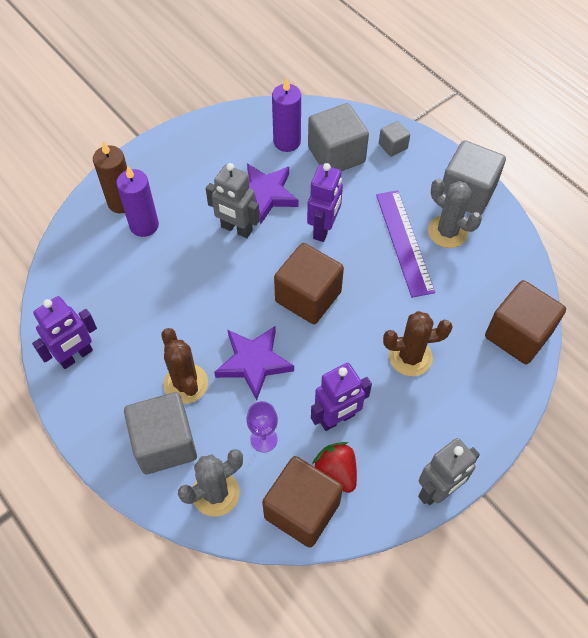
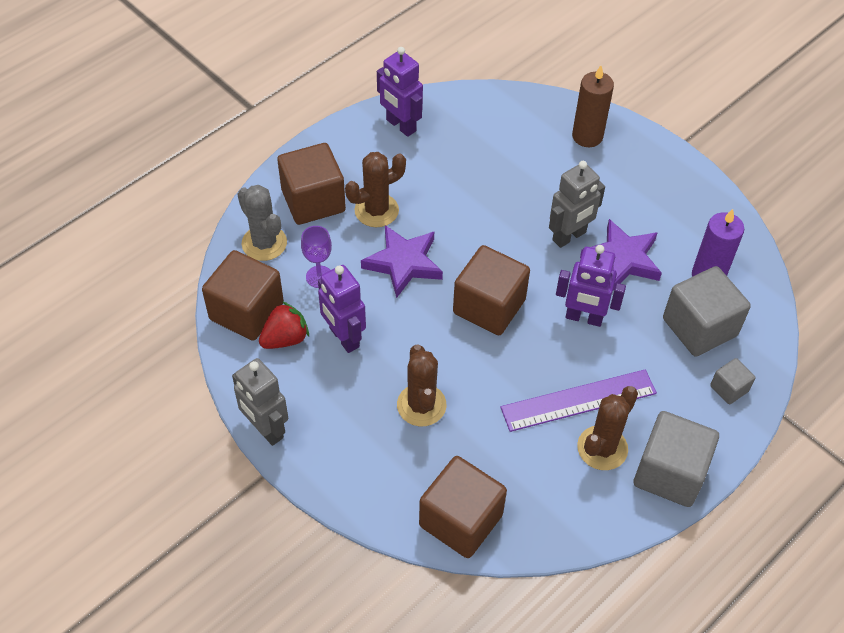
camera: 85 degrees right, 5 degrees down
purple candle [116,166,159,237] -> none
grey cube [124,392,197,474] -> brown cube [277,143,346,225]
grey robot [206,163,260,238] -> grey robot turned 150 degrees counterclockwise [549,161,605,248]
grey cactus [428,178,482,248] -> brown cactus [577,386,638,470]

